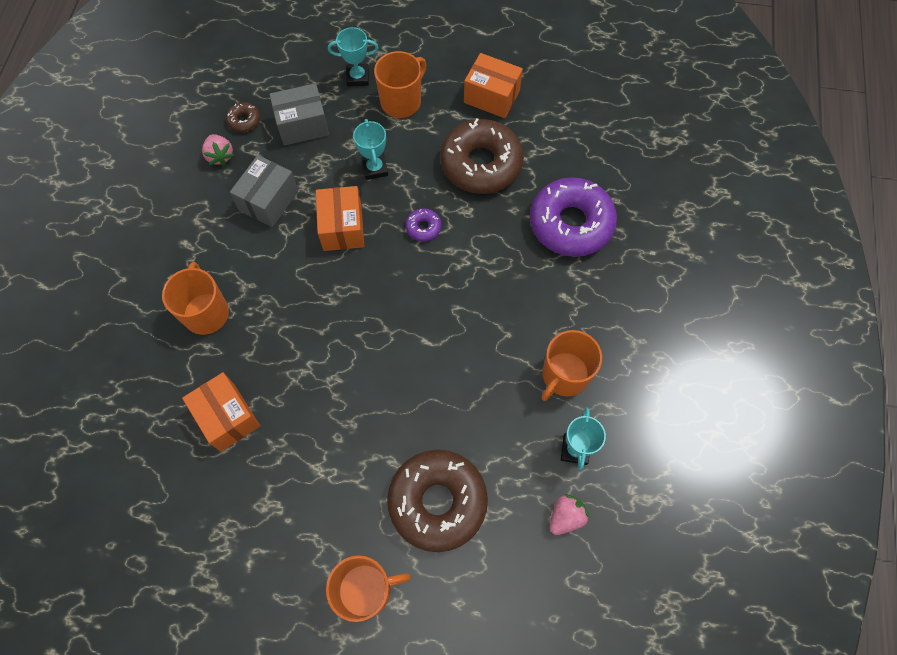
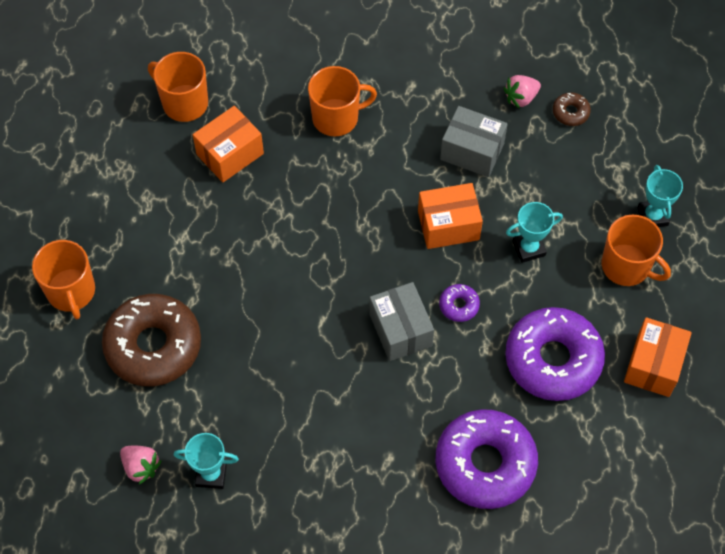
camera: 85 degrees right, 5 degrees down
grey box [269,83,329,146] -> grey box moved to [369,282,434,361]
brown donut [440,118,524,194] -> purple donut [505,307,605,401]
orange mug [541,330,602,401] -> orange mug moved to [148,52,208,122]

